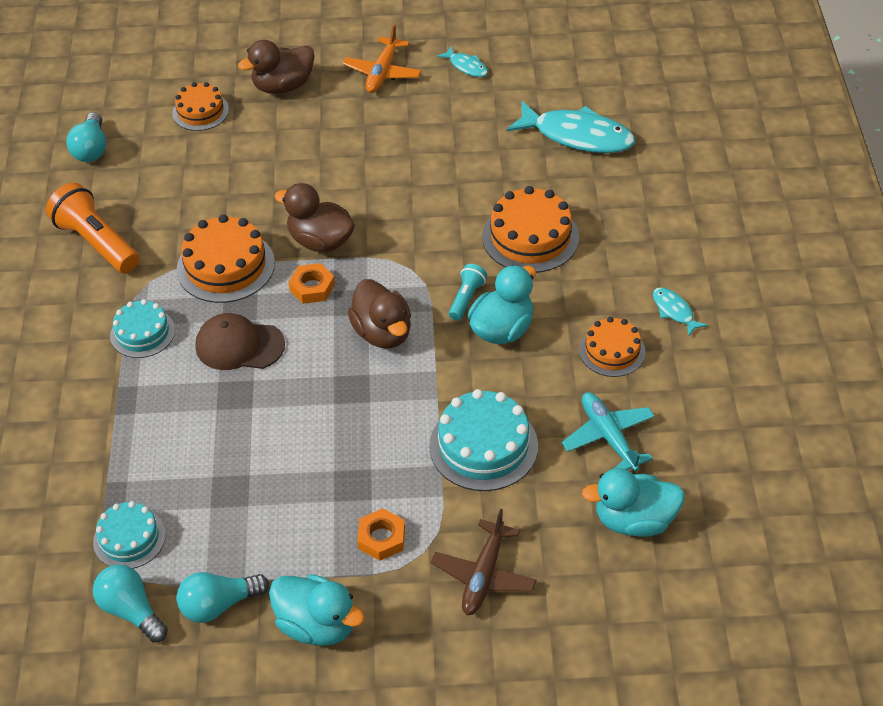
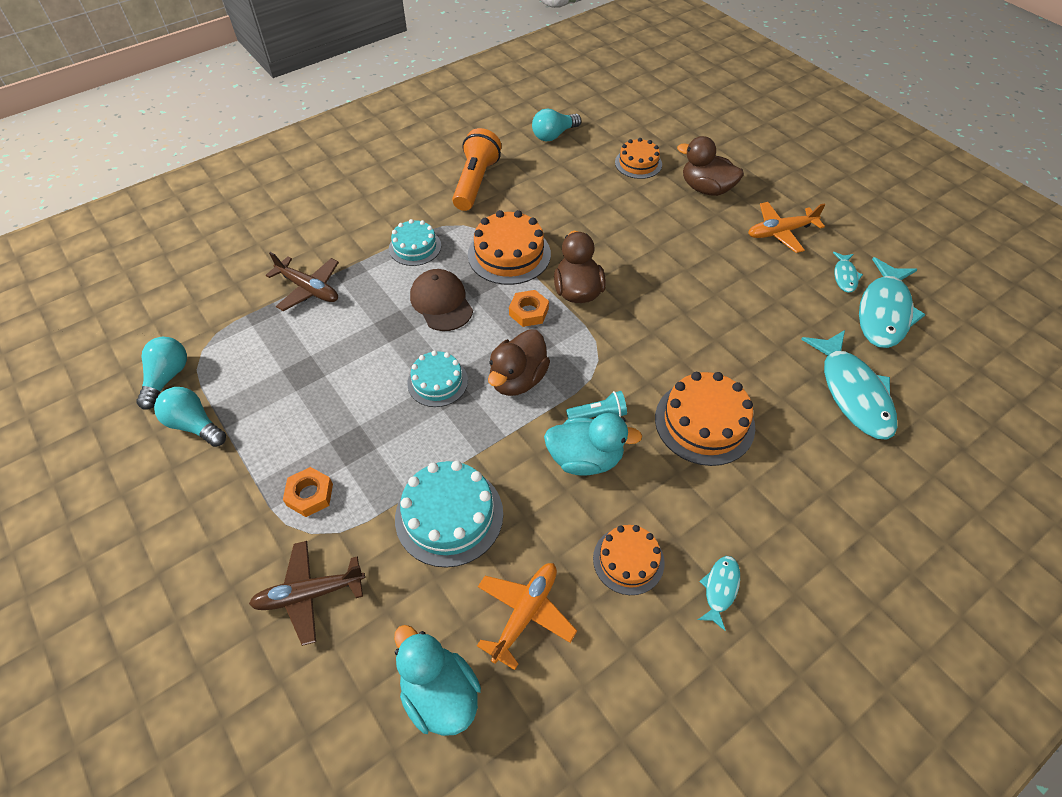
camera: 55 degrees right, 5 degrees up
turquoise cake [93,501,166,569] -> turquoise cake moved to [407,350,468,407]
turquoise duck [269,574,365,646] -> none
turquoise plane [562,392,655,471] -> orange plane [477,563,577,670]
none -> brown plane [266,252,339,311]
none -> turquoise fish [859,257,926,348]

